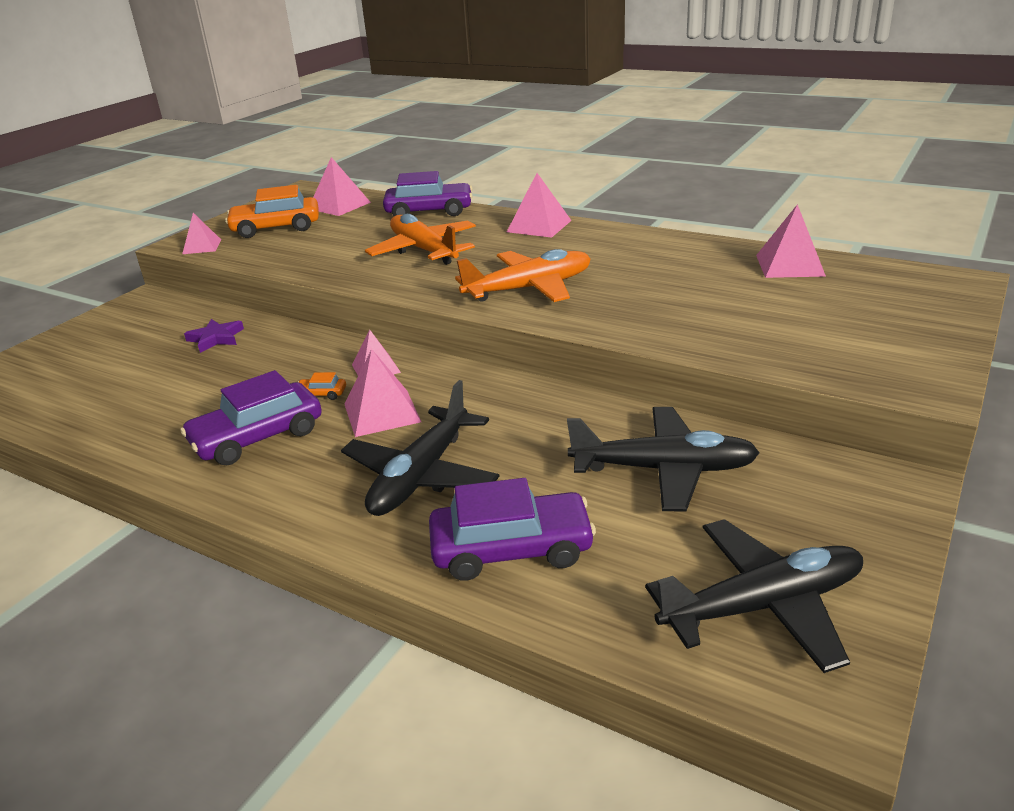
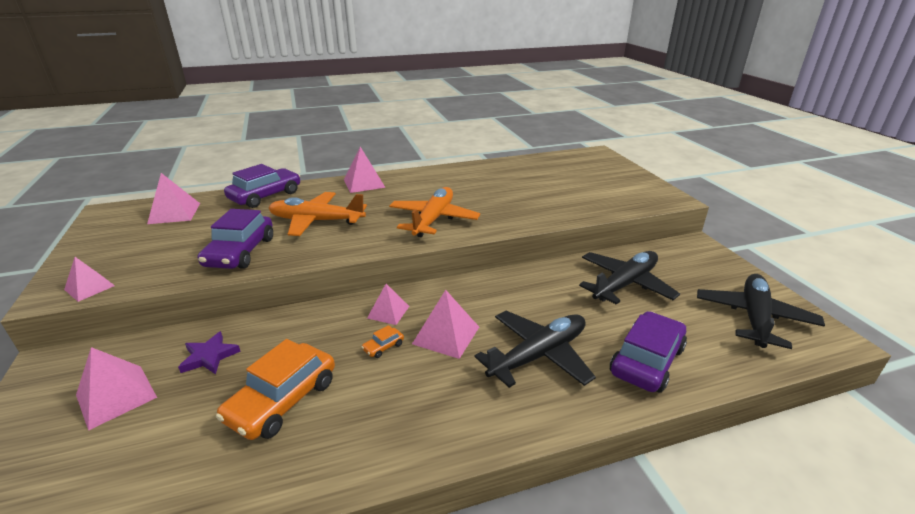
camera: 50 degrees left, 0 degrees up
purple car [181,370,322,465] -> purple car moved to [198,209,273,269]
orange car [225,185,319,238] -> orange car moved to [216,339,335,440]
black plane [341,380,499,516] -> black plane turned 105 degrees counterclockwise [475,311,596,388]
pink pyramid [756,204,826,278] -> pink pyramid moved to [76,347,157,431]

